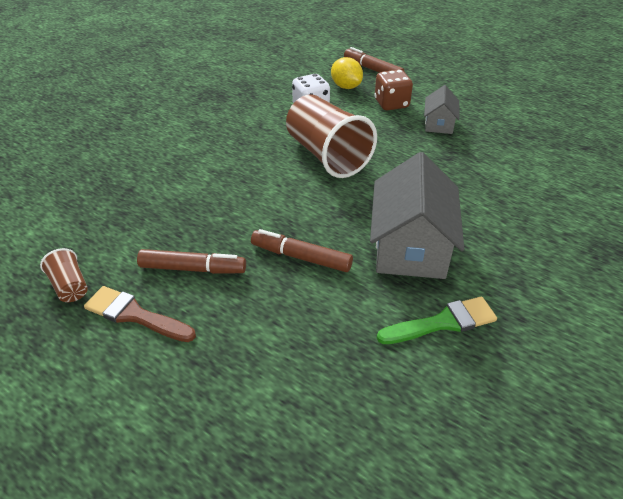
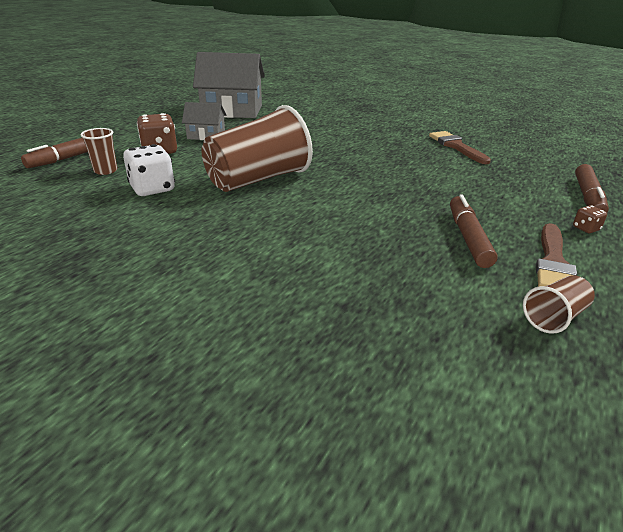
camera: 95 degrees left, 10 degrees down
brown marker [251,229,353,272] -> brown marker moved to [575,164,609,212]
yellow lemon [331,57,363,89] -> brown cup [80,128,118,175]
grey house [370,152,464,279] -> grey house moved to [193,52,265,118]
green brush [377,296,497,344] -> brown brush [429,131,491,164]
none -> brown dice [573,205,607,233]

